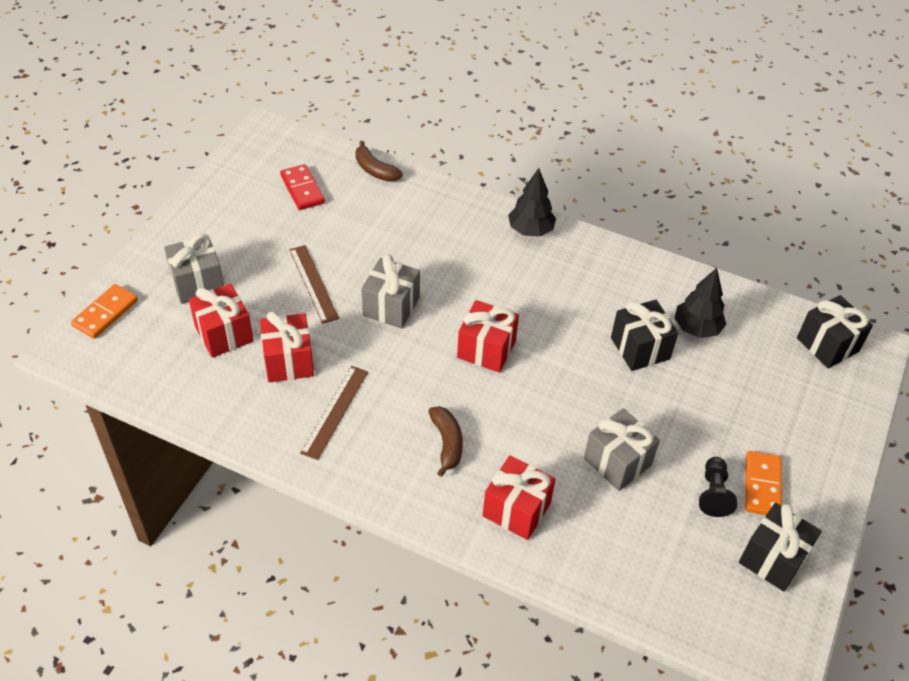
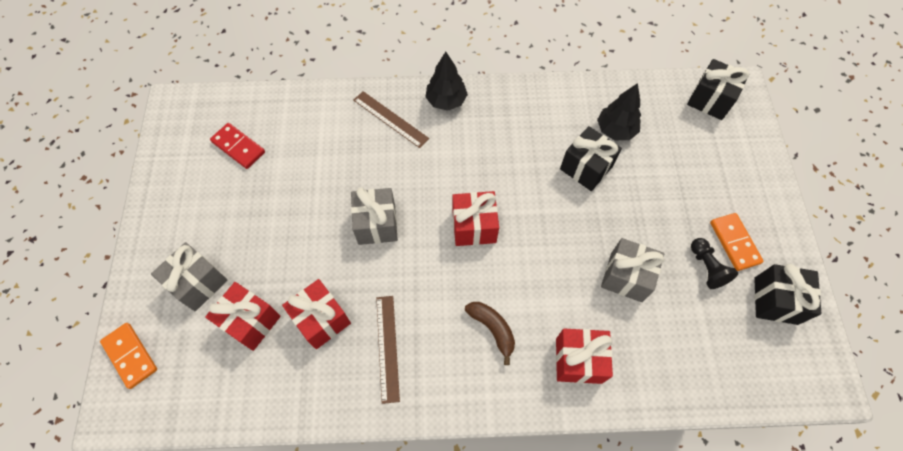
camera: 25 degrees left, 15 degrees up
orange domino [71,284,138,339] -> orange domino turned 45 degrees counterclockwise [100,323,157,389]
brown ruler [289,245,339,324] -> brown ruler moved to [354,91,429,148]
brown banana [355,141,403,182] -> none

